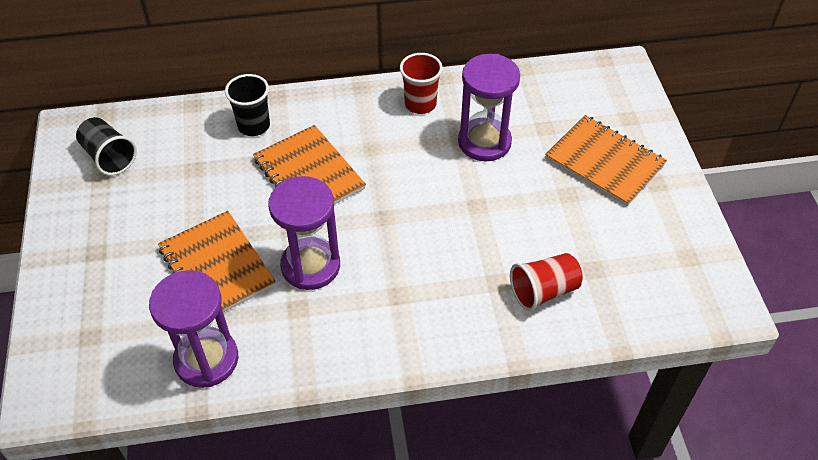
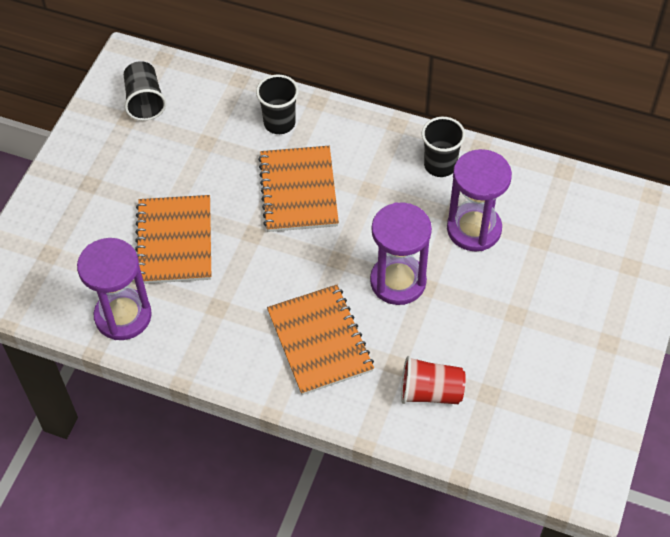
camera: 30 degrees right, 5 degrees up
purple hourglass [268,176,340,290] -> purple hourglass moved to [370,202,432,305]
red cup [400,53,443,114] -> black cup [422,117,465,177]
orange notebook [545,115,667,206] -> orange notebook moved to [267,285,374,395]

